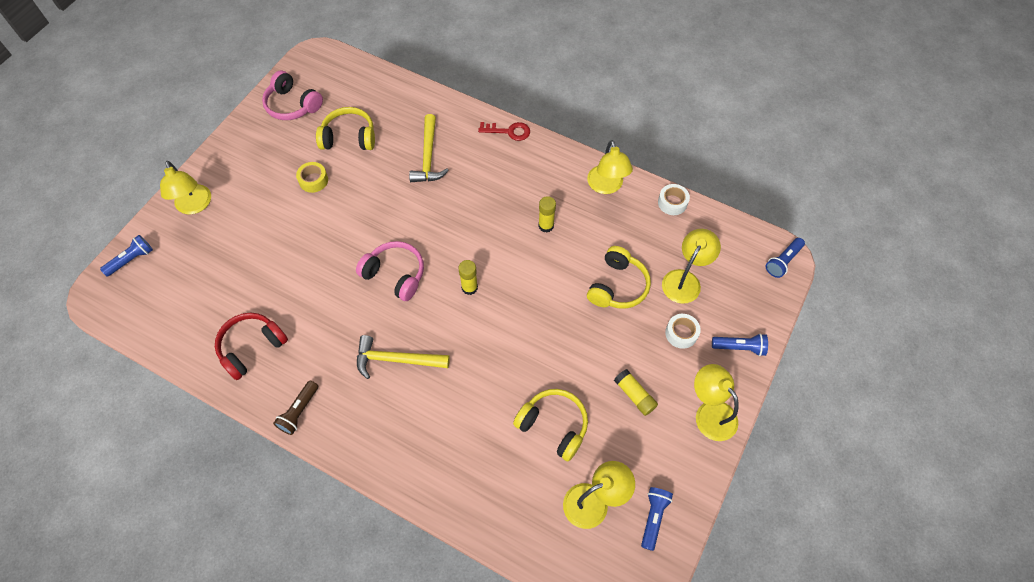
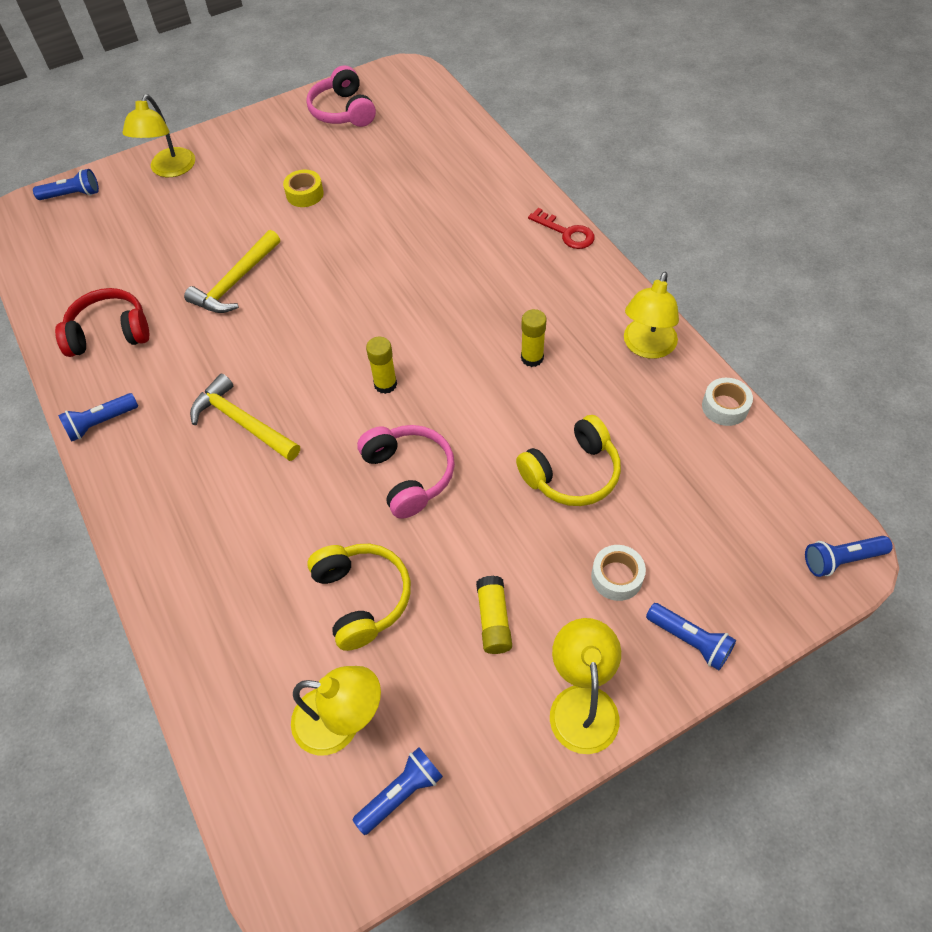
camera: 35 degrees right, 5 degrees down
brown flashlight [273,381,318,435] -> blue flashlight [58,393,138,442]
yellow headphones [316,107,375,150] -> none
pink headphones [356,241,424,301] -> pink headphones moved to [357,425,455,519]
yellow hammer [409,114,449,182] -> yellow hammer moved to [184,230,280,313]
yellow lamp [662,229,721,304] -> none

